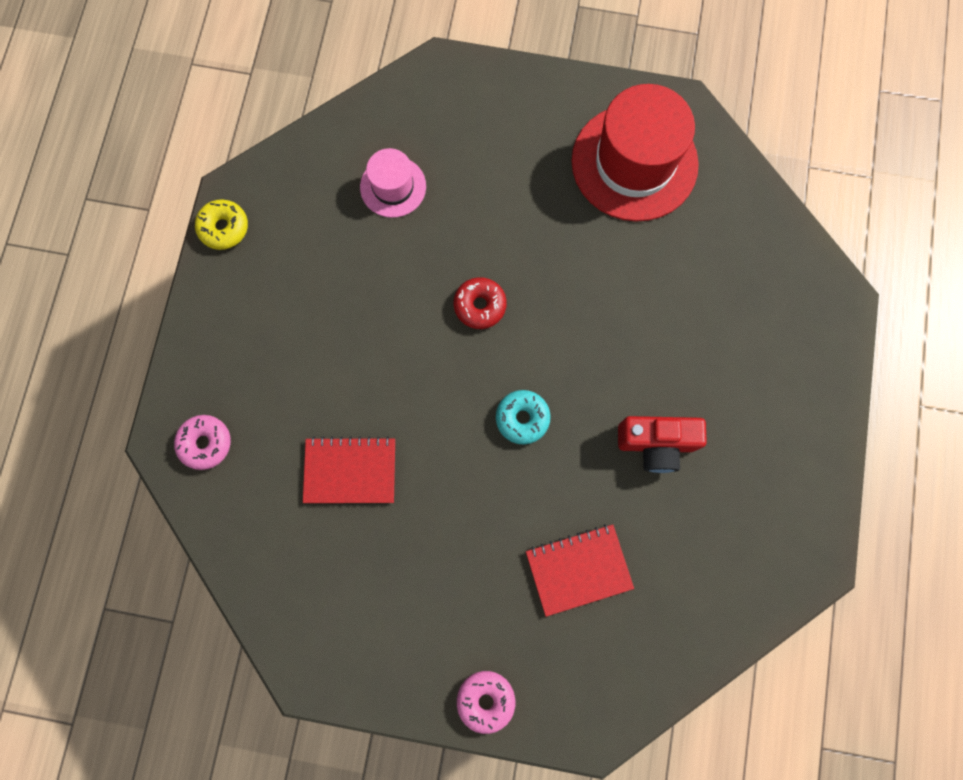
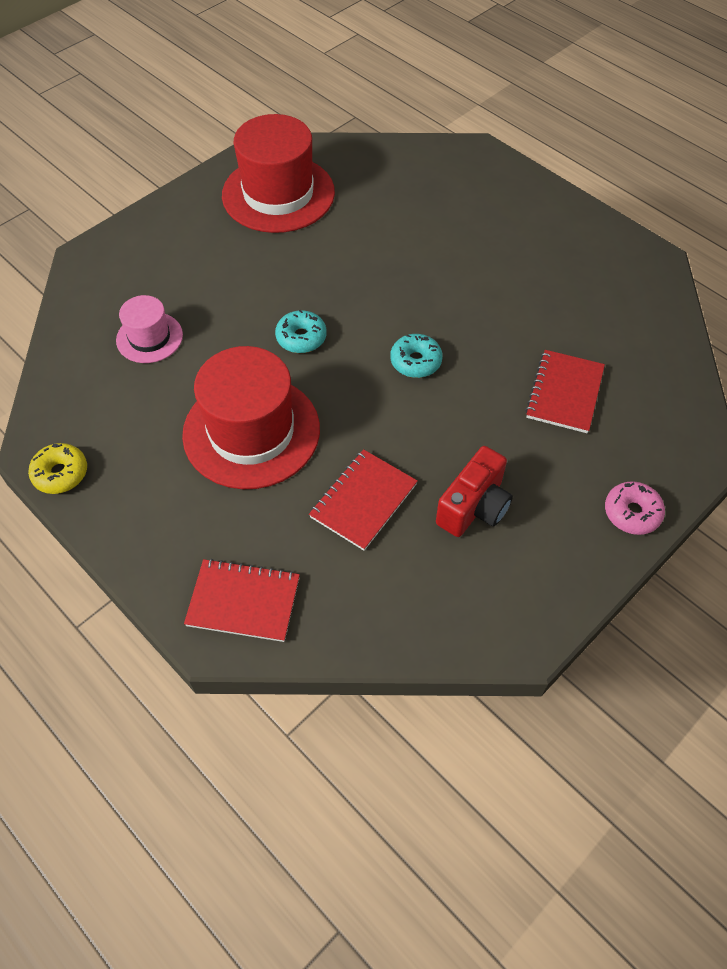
camera: 55 degrees left, 20 degrees down
pink donut [174,415,231,470] -> red notebook [184,559,300,642]
red donut [453,277,507,329] -> turquoise donut [275,310,326,353]
red camera [618,416,707,473] -> red camera moved to [436,446,513,537]
none -> red hat [182,346,320,489]

